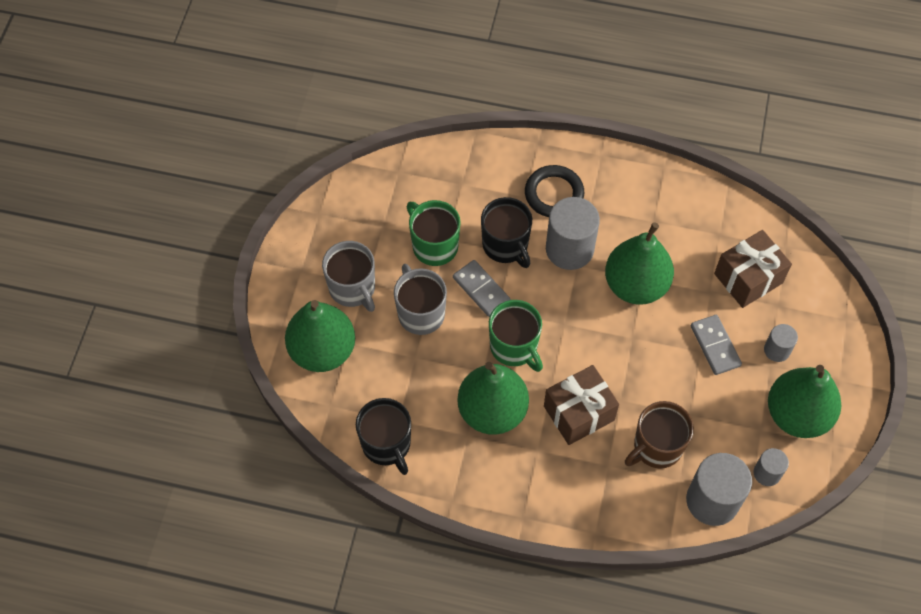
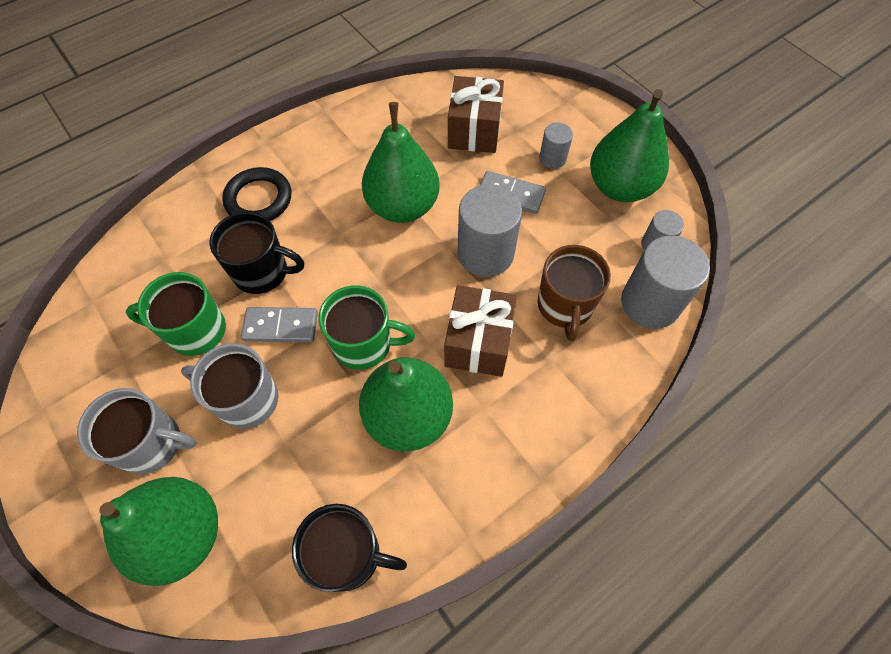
camera: 50 degrees left, 0 degrees up
grey cylinder [546,197,600,270] -> grey cylinder moved to [457,184,522,277]

